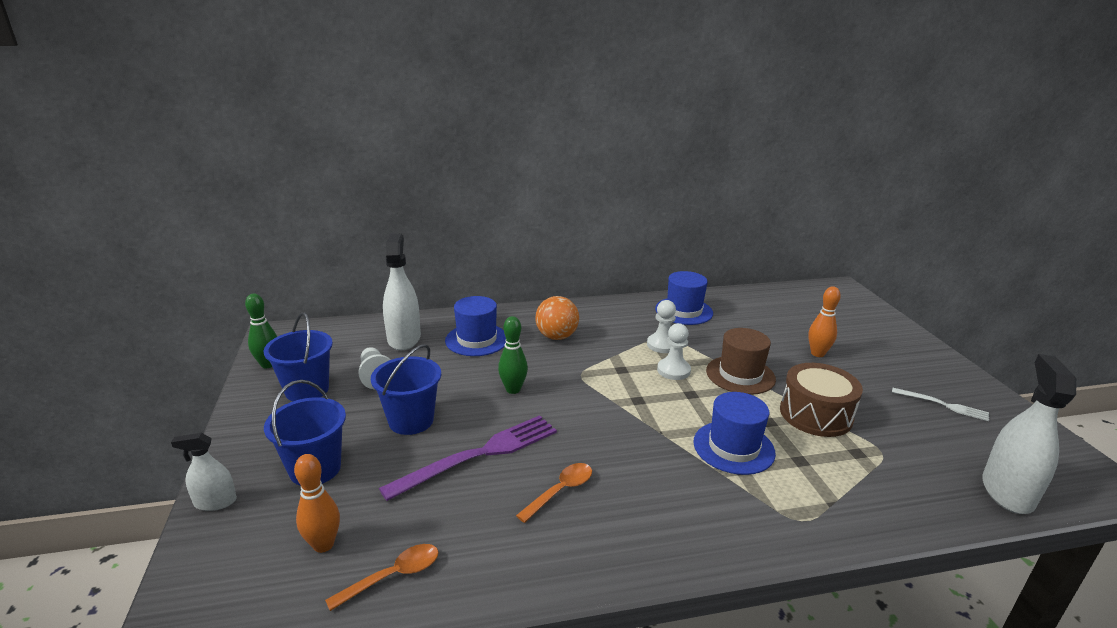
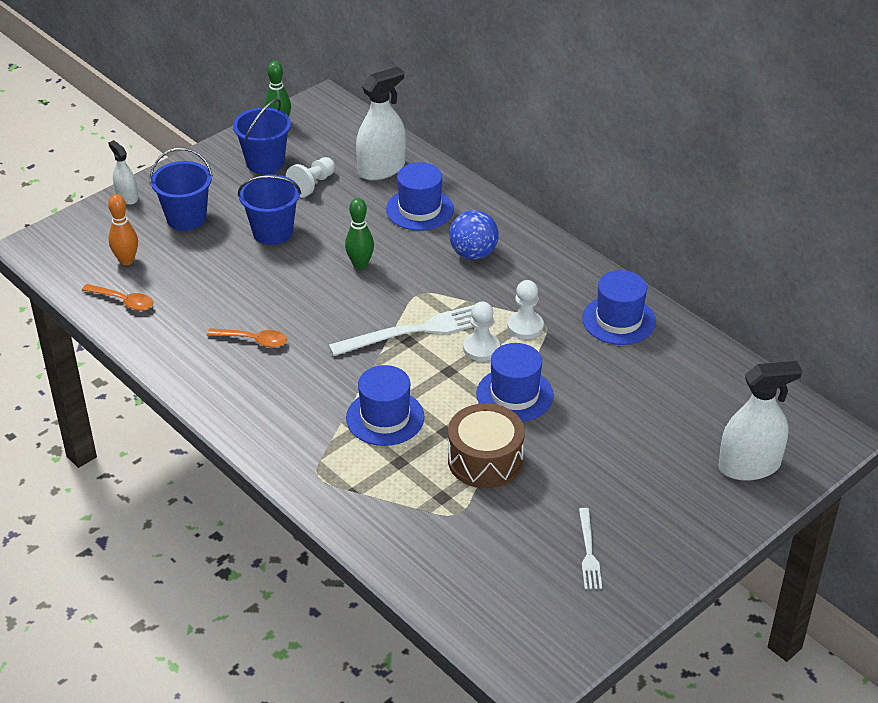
camera: 60 degrees right, 15 degrees up
purple fork [379,415,557,501] -> none
orange ball [535,296,579,340] -> blue ball [449,210,499,260]
brown hat [706,328,776,395] -> blue hat [476,343,554,422]
orange bowling pin [808,286,841,357] -> none
white spray bottle [982,354,1076,514] -> white spray bottle moved to [718,361,802,481]
none -> white fork [329,305,474,356]

